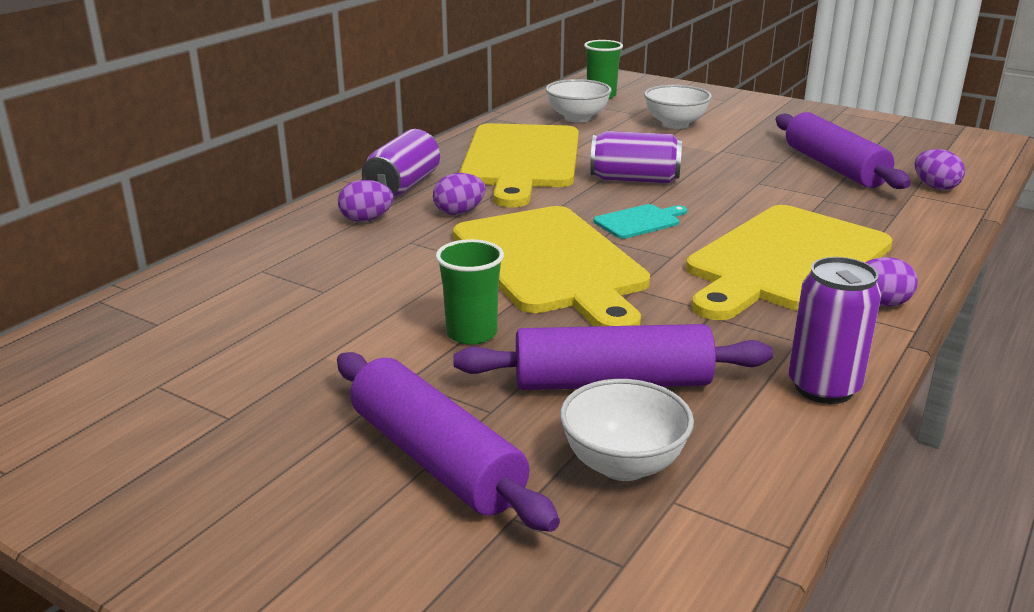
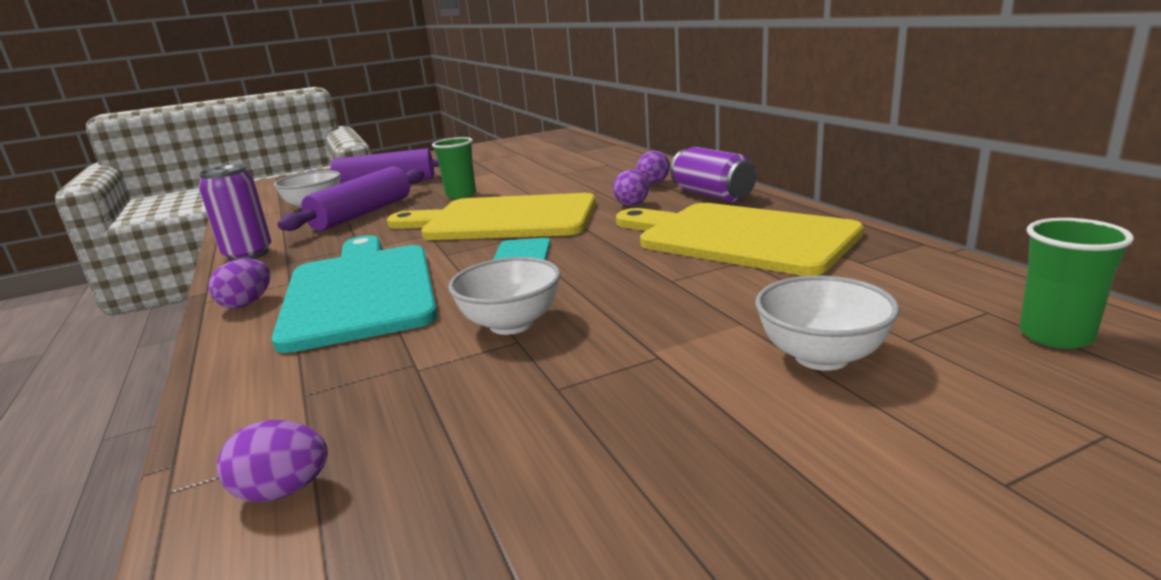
camera: 125 degrees right, 5 degrees down
white bowl [546,79,612,123] -> white bowl moved to [448,257,561,335]
purple can [590,131,682,183] -> none
yellow cutting board [686,205,892,320] -> turquoise cutting board [272,235,438,353]
purple rolling pin [775,112,911,189] -> none

